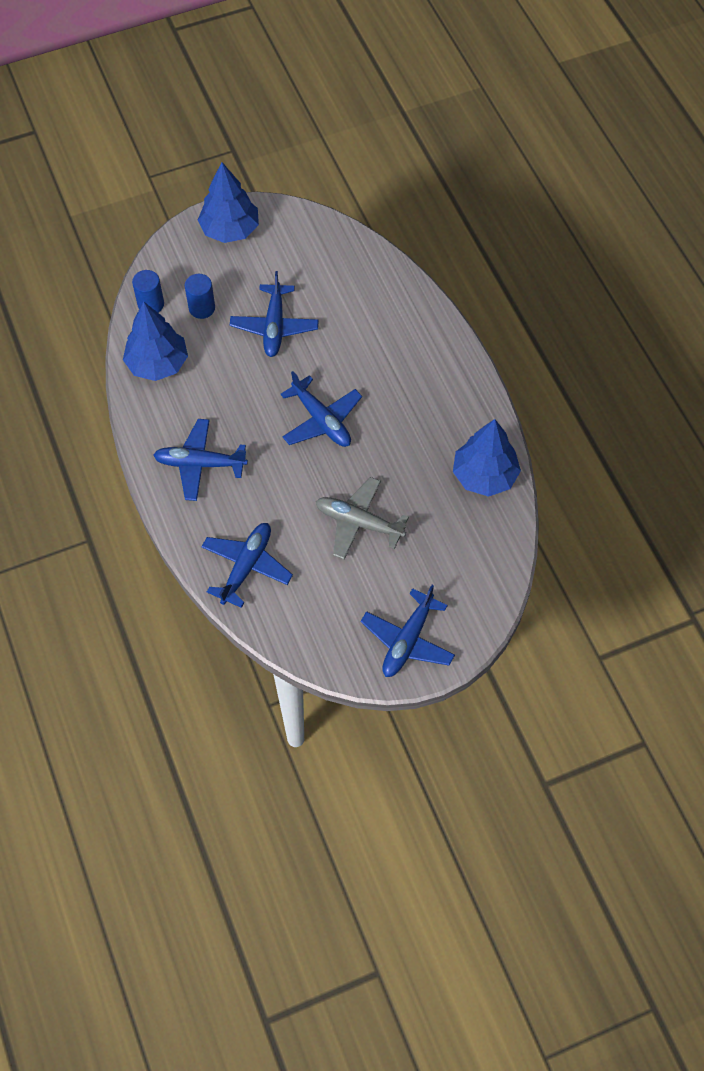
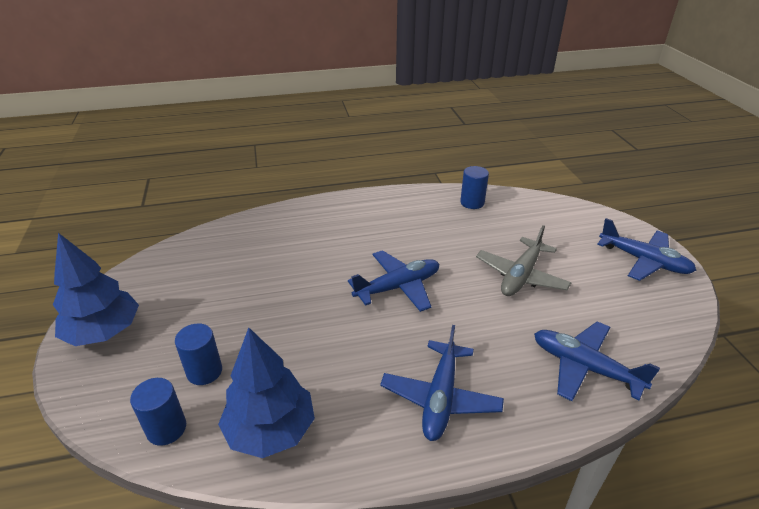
camera: 80 degrees left, 25 degrees down
blue plane [230,271,319,357] -> none
blue tree [453,419,521,497] -> blue cylinder [460,166,489,209]

